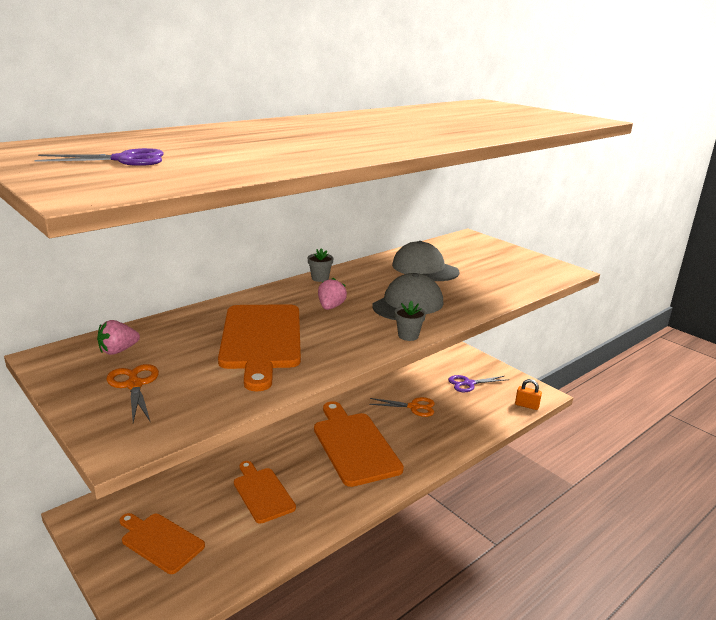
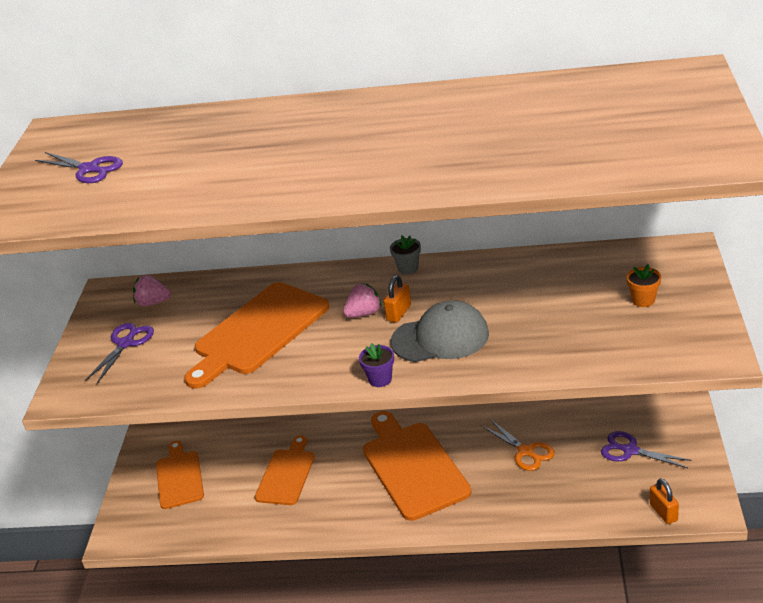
camera: 50 degrees right, 10 degrees up
orange scissors [107,364,159,423] -> purple scissors [85,323,154,384]
orange cutting board [314,401,404,487] -> orange cutting board turned 45 degrees counterclockwise [363,411,472,521]
grey cap [392,241,459,281] -> none
grey flower pot [395,301,426,341] -> purple flower pot [359,343,394,387]
none -> orange padlock [384,275,411,323]
none -> orange flower pot [626,264,661,307]

